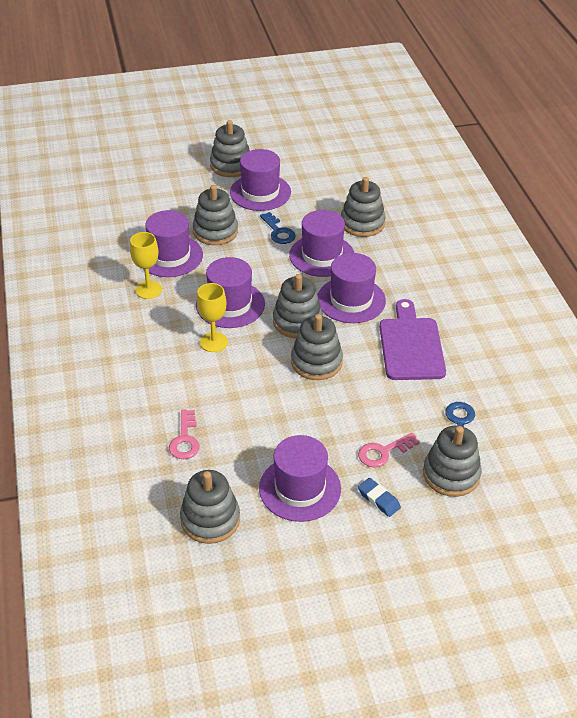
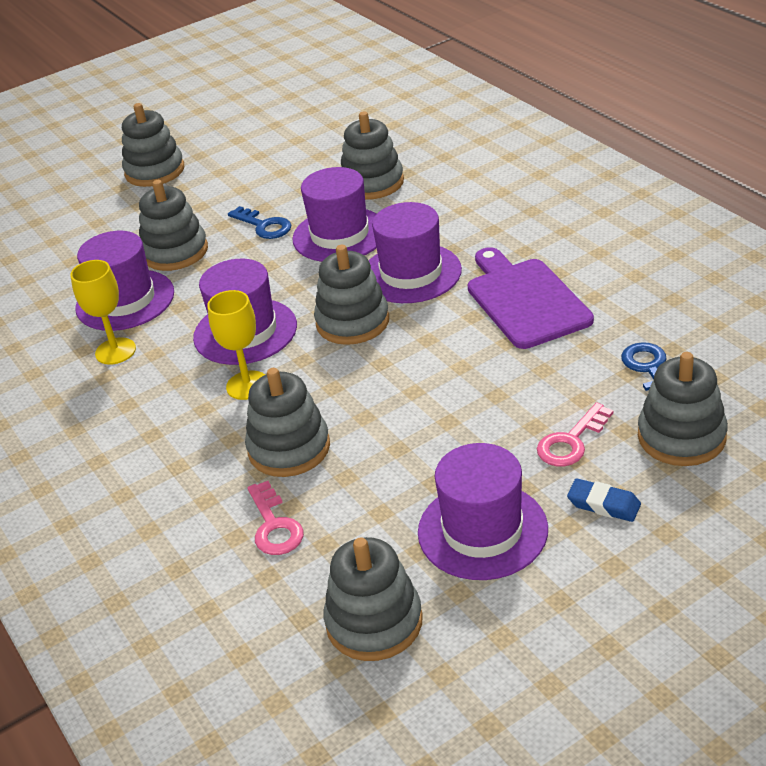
camera: 15 degrees left, 5 degrees down
purple hat [230,149,291,211] -> none
grey stacking toy [291,314,343,380] -> grey stacking toy moved to [245,368,330,477]

